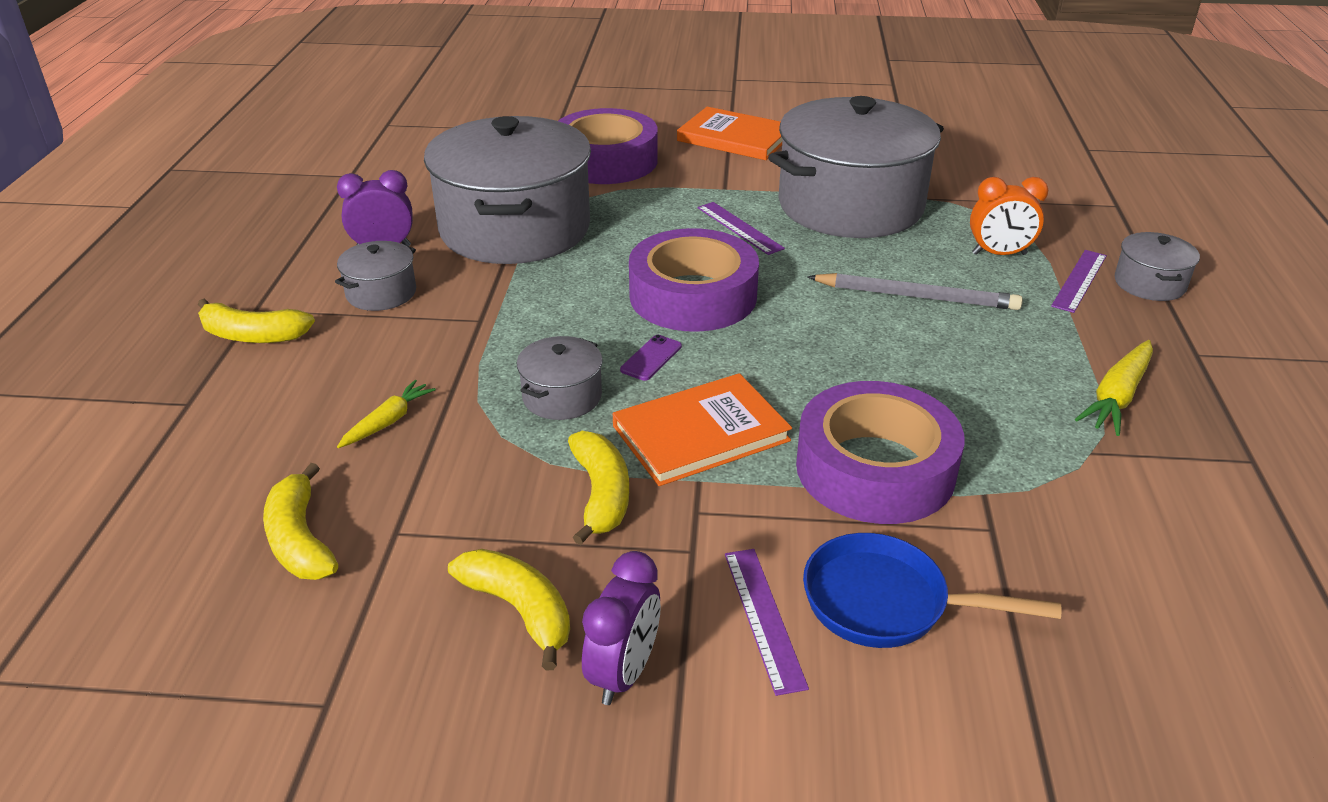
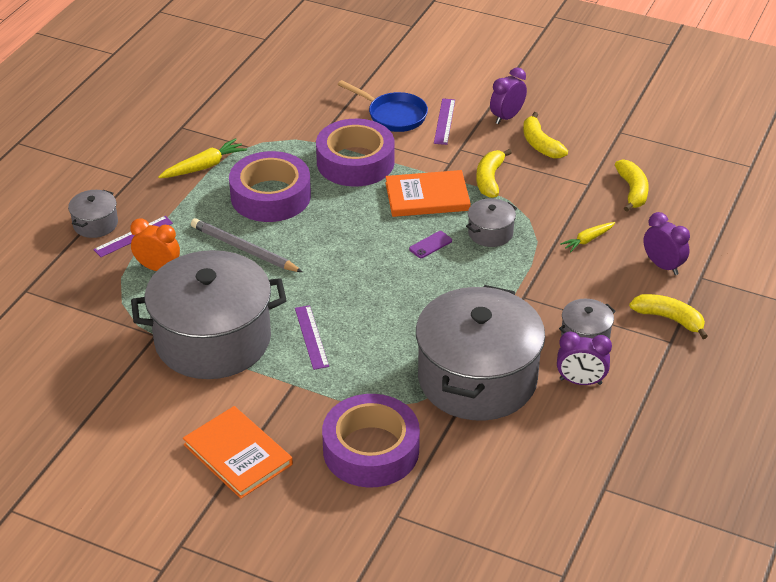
camera: 160 degrees left, 5 degrees up
purple tape [629,228,759,332] -> purple tape moved to [229,151,311,222]
none -> purple clock [643,212,690,275]

